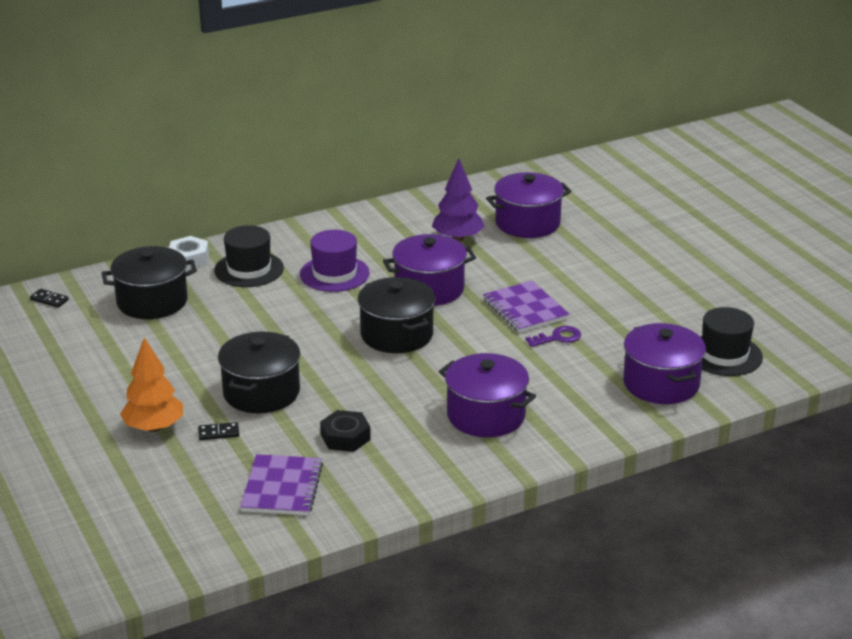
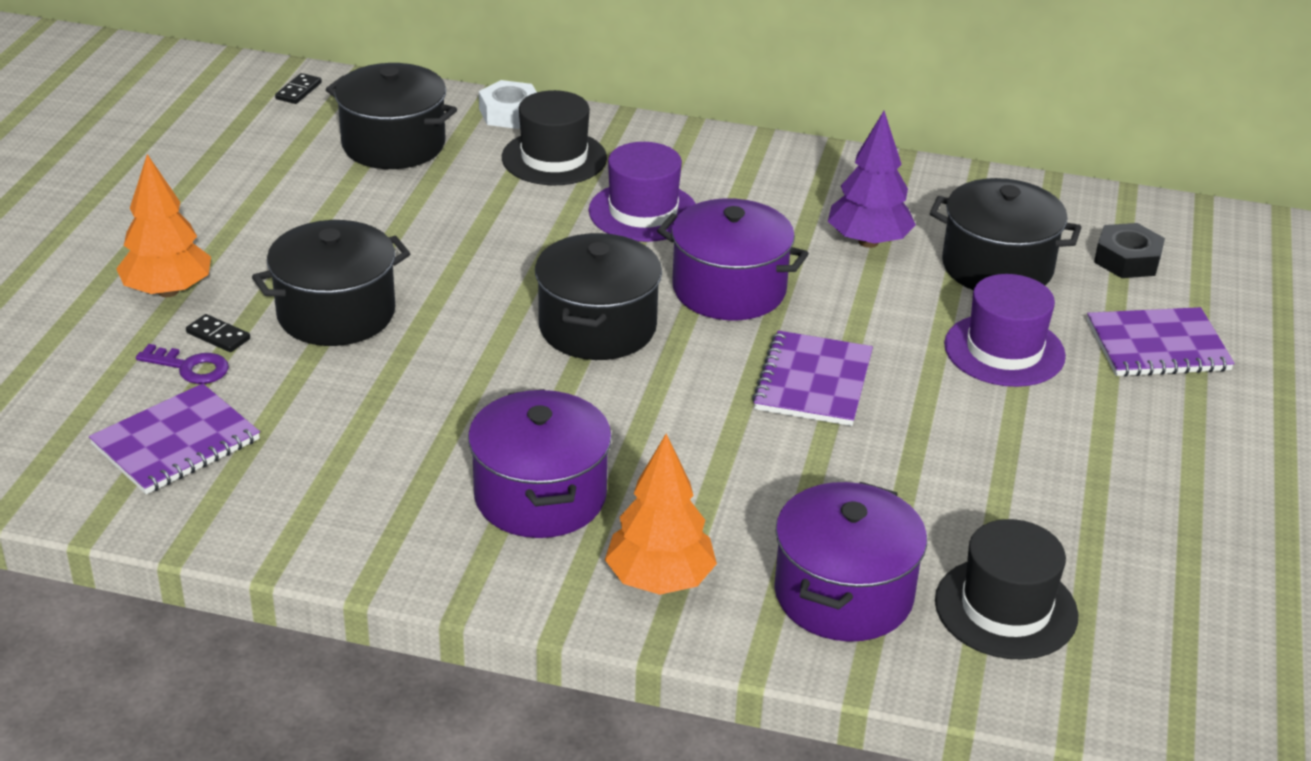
camera: 40 degrees right, 5 degrees up
black domino [30,289,69,308] -> black domino turned 45 degrees clockwise [275,73,322,104]
black nut [320,410,371,452] -> black nut moved to [1094,223,1165,278]
purple pot [486,172,571,238] -> black pot [930,178,1082,290]
purple key [525,326,581,347] -> purple key moved to [136,344,229,384]
none -> orange tree [605,434,717,595]
none -> purple hat [944,274,1066,387]
none -> purple notebook [1087,307,1235,377]

